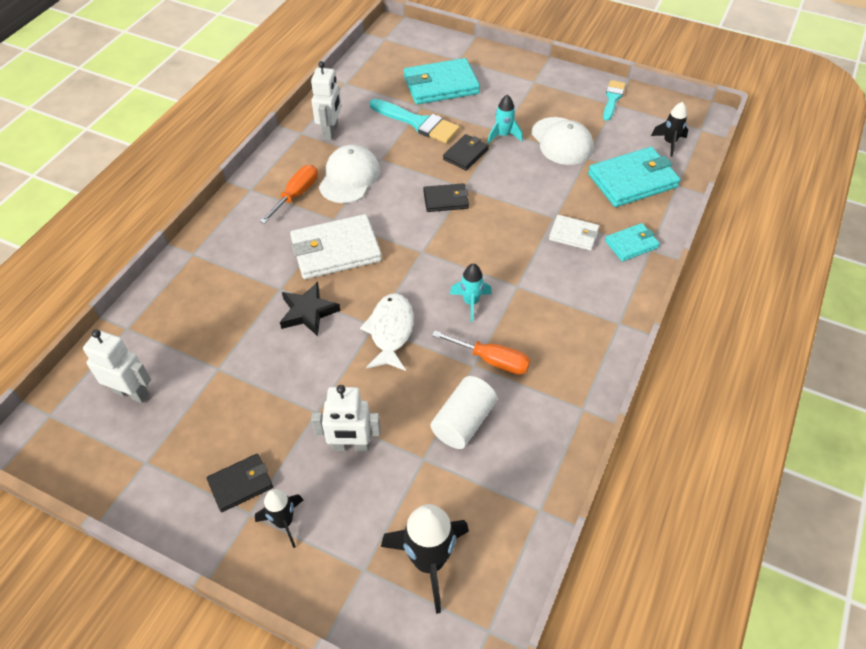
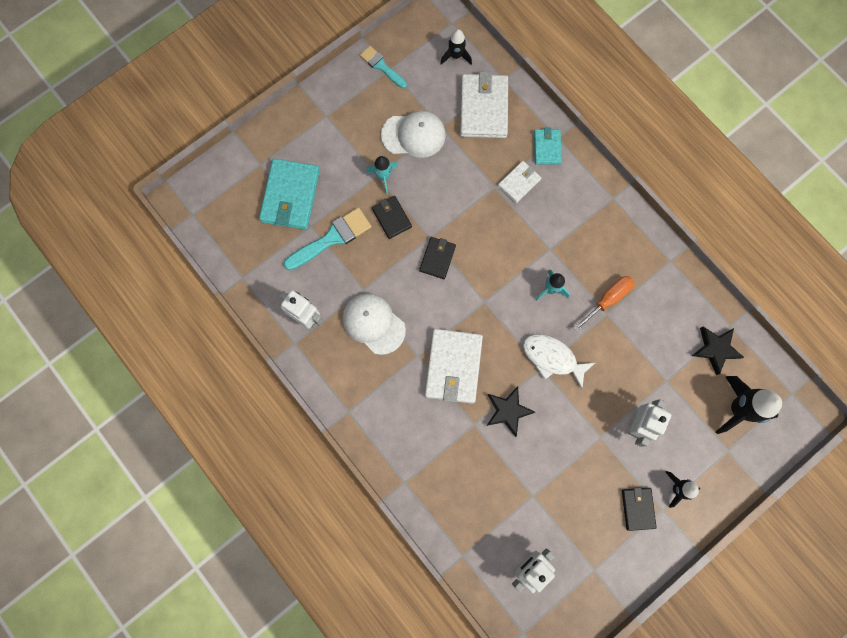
camera: 65 degrees left, 25 degrees up
orange screwdriver [260,165,318,224] -> none
white cylinder [431,376,497,449] -> none
turquoise wallet [588,147,681,207] -> white wallet [460,72,508,138]
none -> black star [692,327,744,375]

